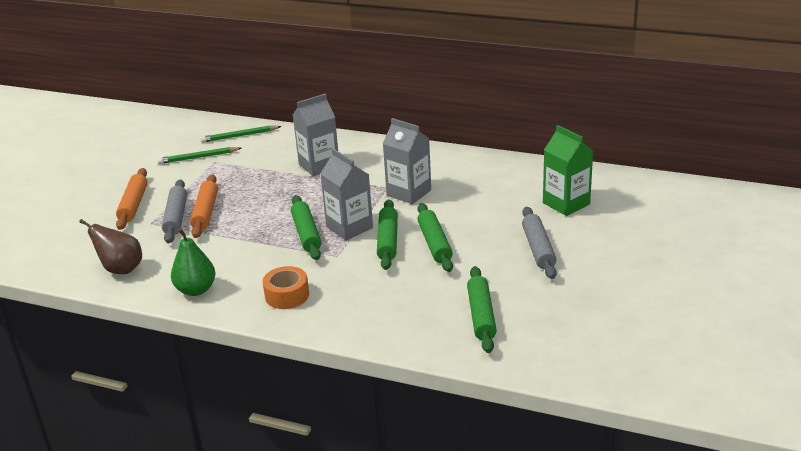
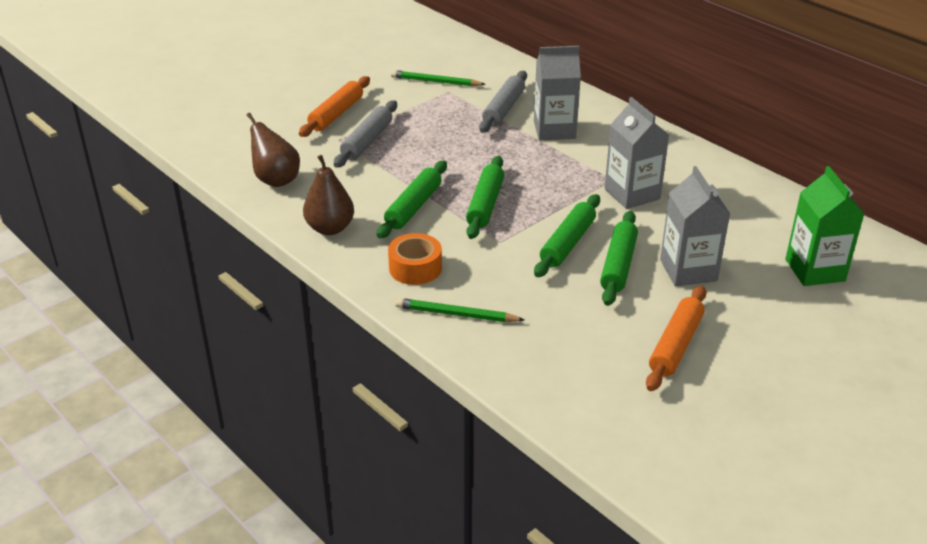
camera: 25 degrees right, 5 degrees up
green pear [171,228,215,296] -> brown pear [303,155,354,235]
orange rolling pin [190,174,218,238] -> orange rolling pin moved to [646,286,706,391]
green pencil [201,125,281,143] -> green pencil moved to [395,298,524,322]
grey carton [320,148,373,240] -> grey carton moved to [660,166,730,286]
green rolling pin [467,266,497,353] -> green rolling pin moved to [377,160,447,239]
grey rolling pin [522,207,557,279] -> grey rolling pin moved to [479,71,527,133]

